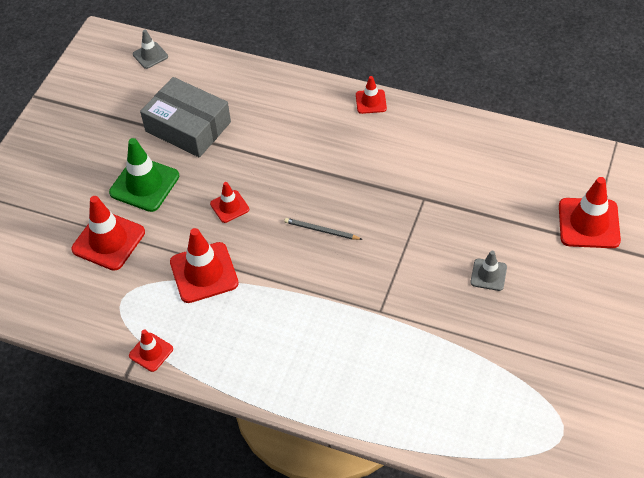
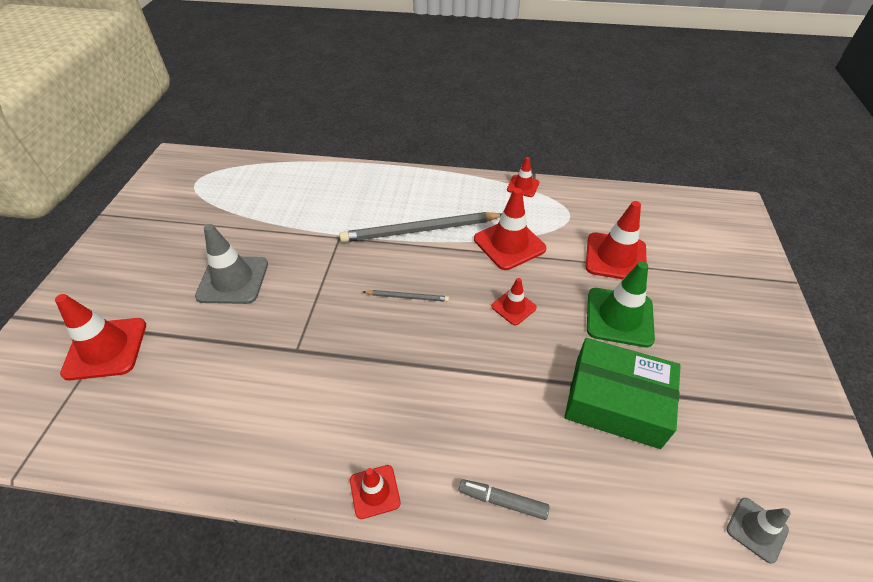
camera: 165 degrees right, 5 degrees down
grey box [140,77,231,157] -> green box [564,338,681,449]
grey traffic cone [470,251,507,291] -> grey traffic cone [195,224,268,304], size x1.80
none -> grey pencil [339,212,502,242]
none -> grey marker [458,479,549,520]

